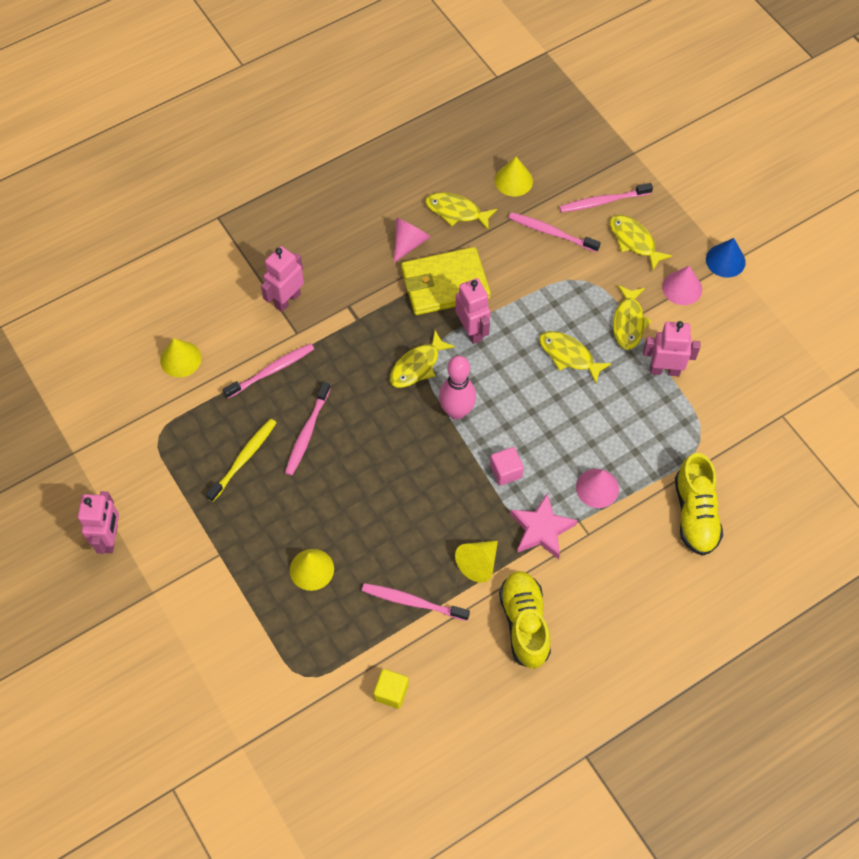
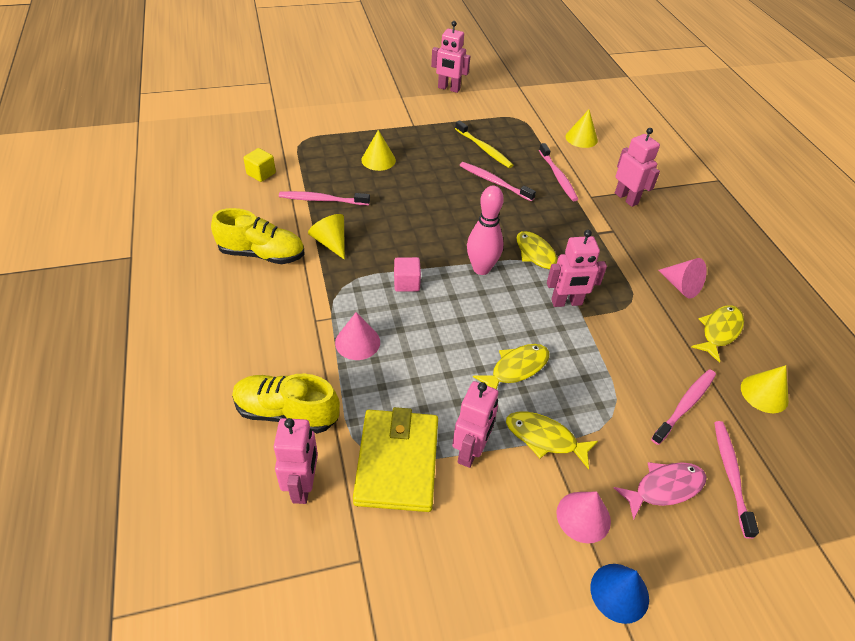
camera: 105 degrees right, 15 degrees down
pink toothbrush [362,583,470,621] -> pink toothbrush turned 120 degrees counterclockwise [279,191,370,205]
yellow wallet [401,247,491,315] -> yellow wallet moved to [353,407,438,512]
pink star [510,493,578,559] -> none
yellow fish [610,215,672,270] -> pink fish [614,462,707,520]
none -> pink robot [274,418,318,504]

